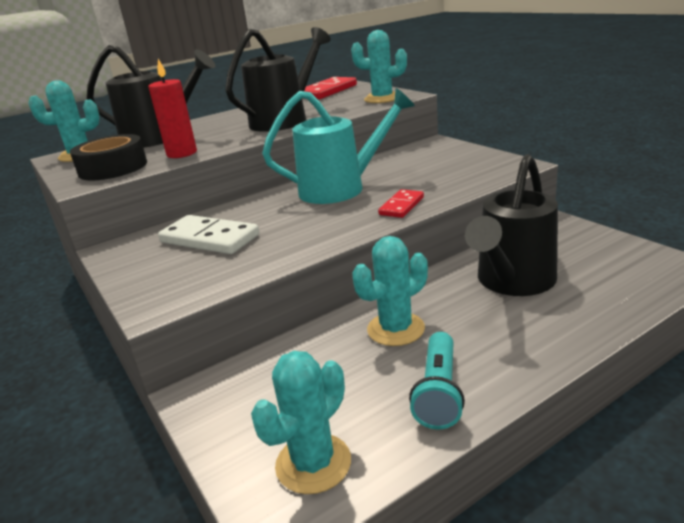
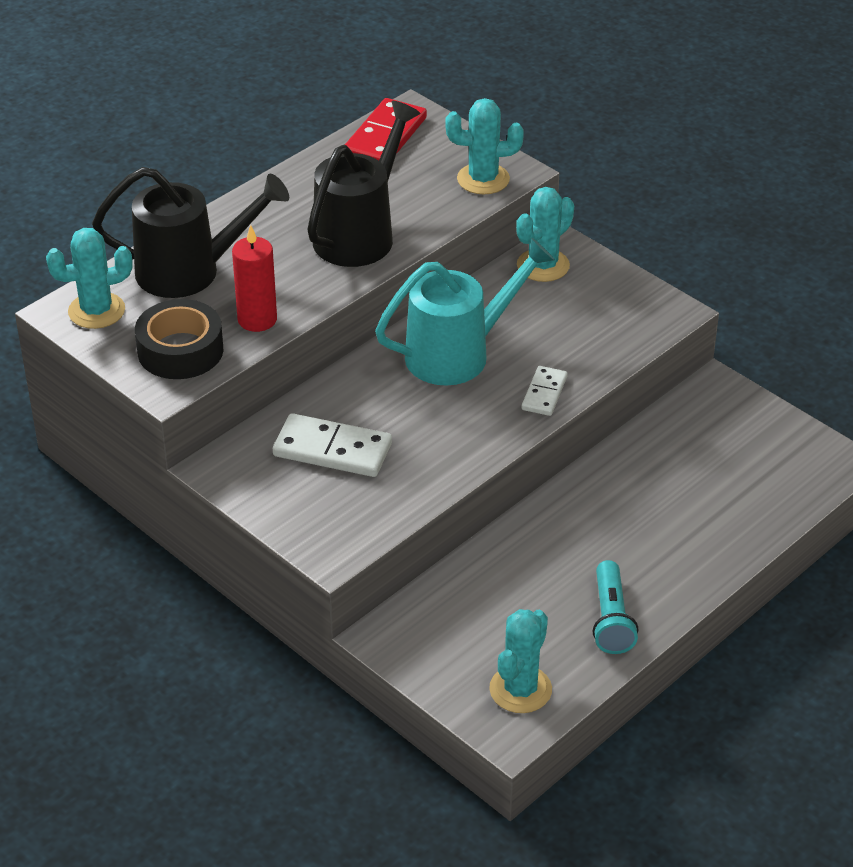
camera: 15 degrees left, 15 degrees up
turquoise cactus [353,236,428,346] -> turquoise cactus moved to [516,187,574,282]
red domino [378,189,424,218] -> white domino [522,366,568,416]
black watering can [465,154,558,296] -> none

